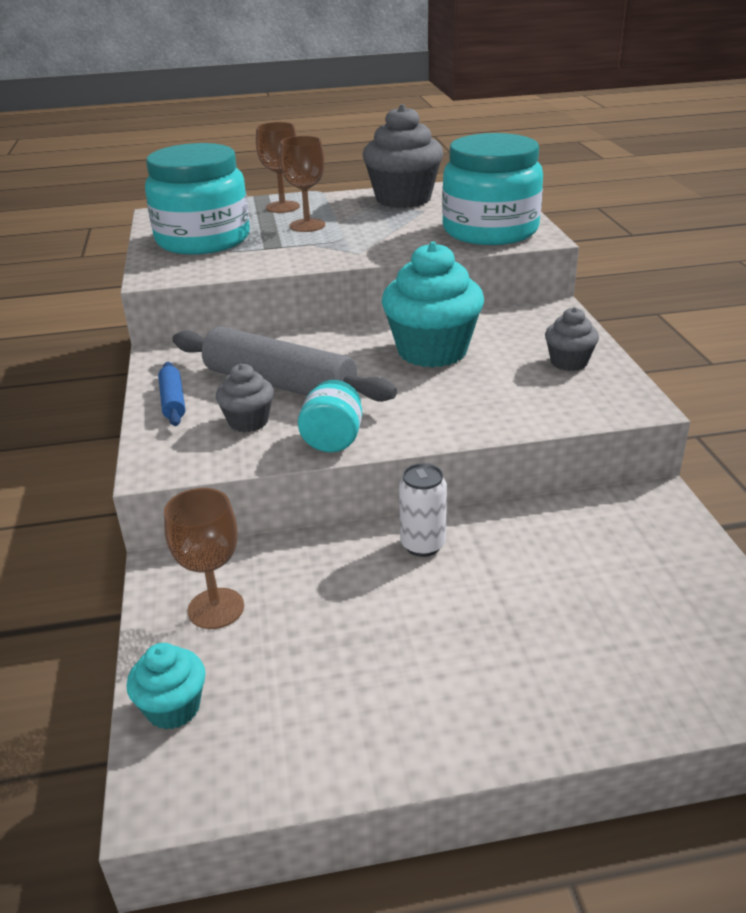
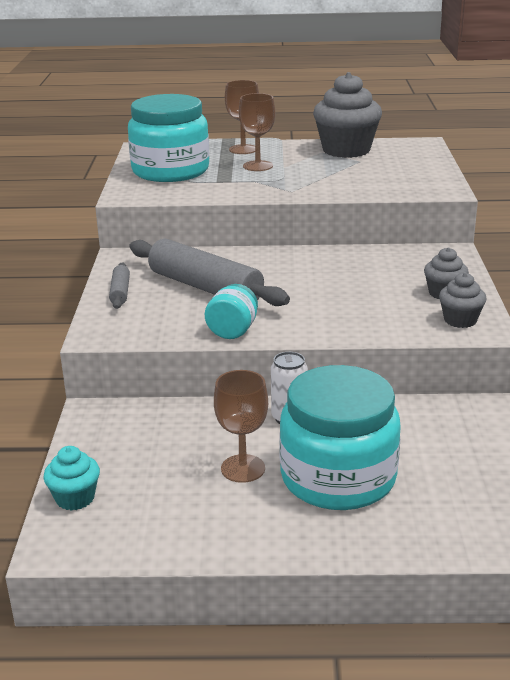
camera: 10 degrees right, 5 degrees down
blue rolling pin [158,362,185,426] -> grey rolling pin [109,263,130,309]
brown goblet [164,488,244,629] -> brown goblet moved to [214,370,268,483]
grey cupcake [216,364,274,432] -> grey cupcake moved to [439,272,487,328]
turquoise cupcake [382,242,484,368] -> none
turquoise jar [442,133,543,245] -> turquoise jar moved to [279,365,401,510]

